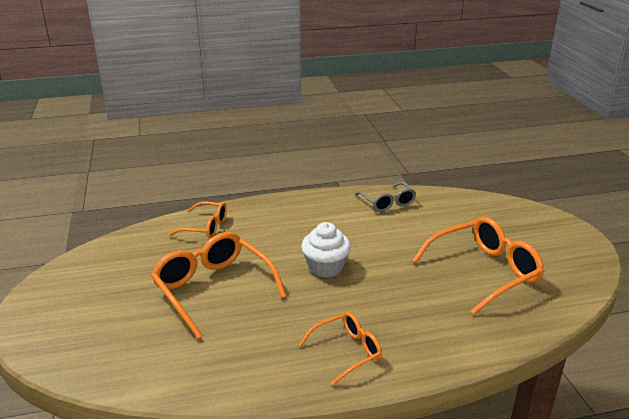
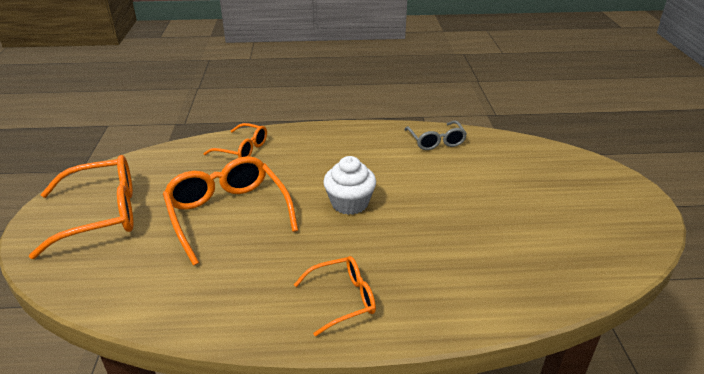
camera: 10 degrees right, 5 degrees up
orange glasses [412,216,545,315] -> orange glasses moved to [29,155,134,259]

